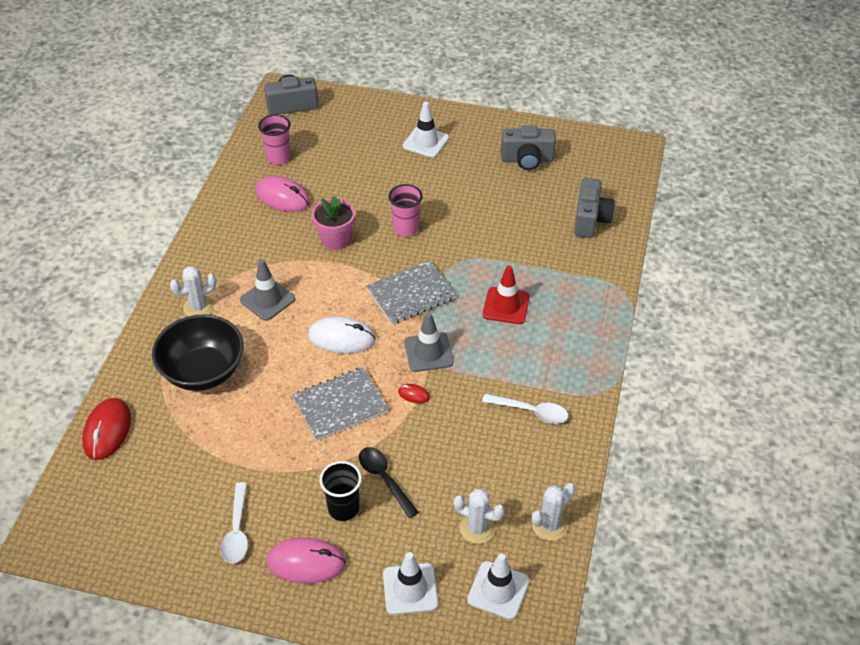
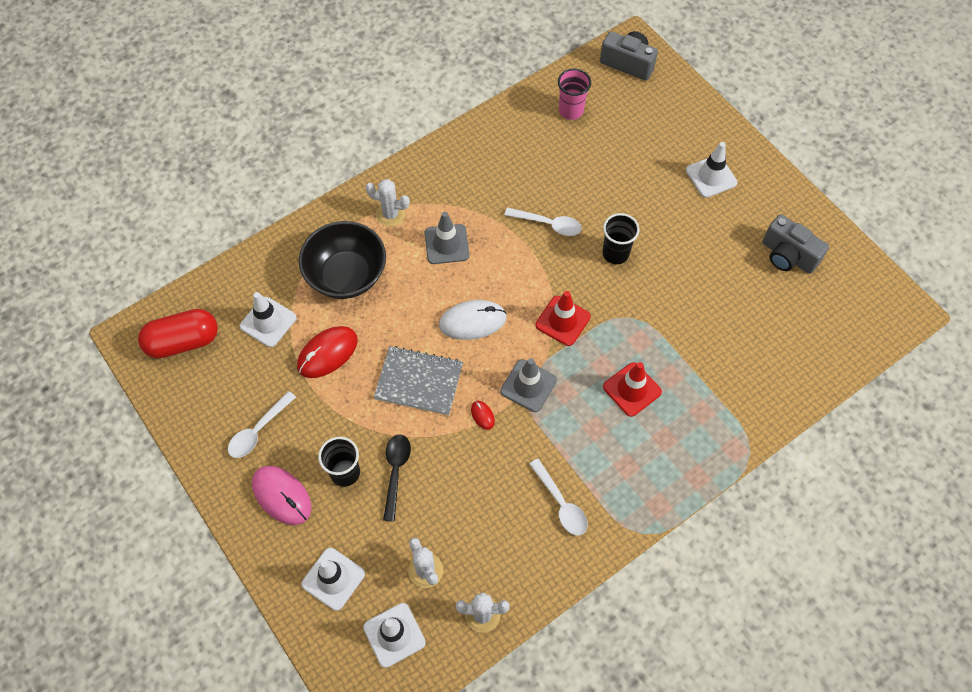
camera: 40 degrees right, 15 degrees up
red mouse [82,398,131,460] -> red mouse moved to [297,326,358,378]
pink mouse [255,176,310,212] -> none
white mouse [308,316,376,354] -> white mouse turned 60 degrees counterclockwise [439,300,507,340]
pink flower pot [312,196,355,250] -> white spoon [504,207,582,236]
grey notebook [366,260,456,324] -> red traffic cone [535,291,591,346]
pink cup [388,184,423,236] -> black cup [603,213,640,264]
grey camera [574,178,615,238] -> none
none -> red capsule [138,309,218,358]
none -> white traffic cone [240,292,297,347]

